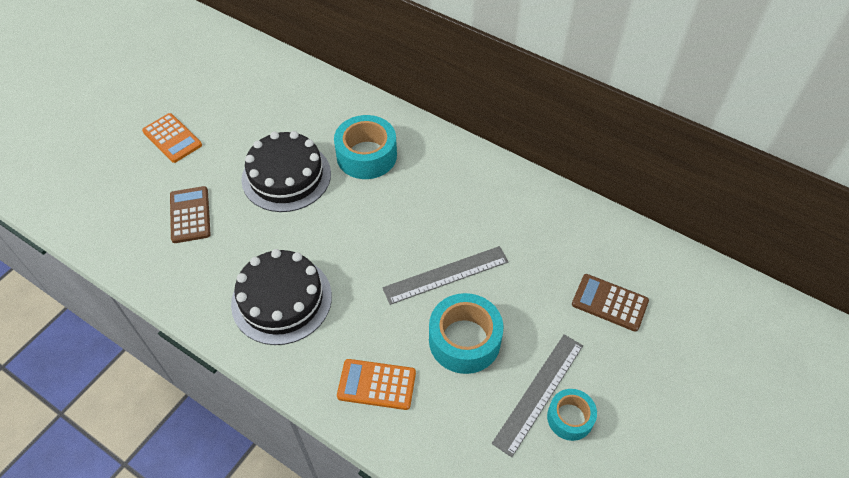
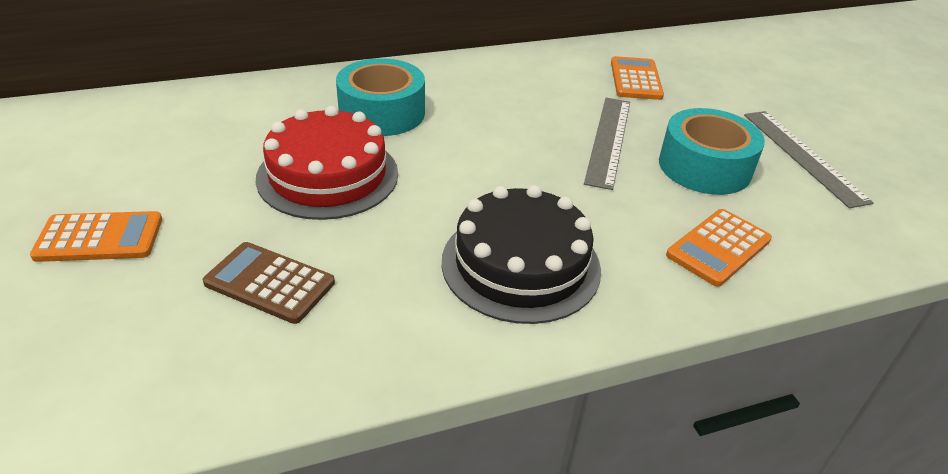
camera: 55 degrees left, 15 degrees down
black cake [241,131,331,212] -> red cake [256,106,398,220]
turquoise tape [547,389,597,441] -> none
brown calculator [572,274,649,332] -> none
none -> orange calculator [611,56,664,100]

